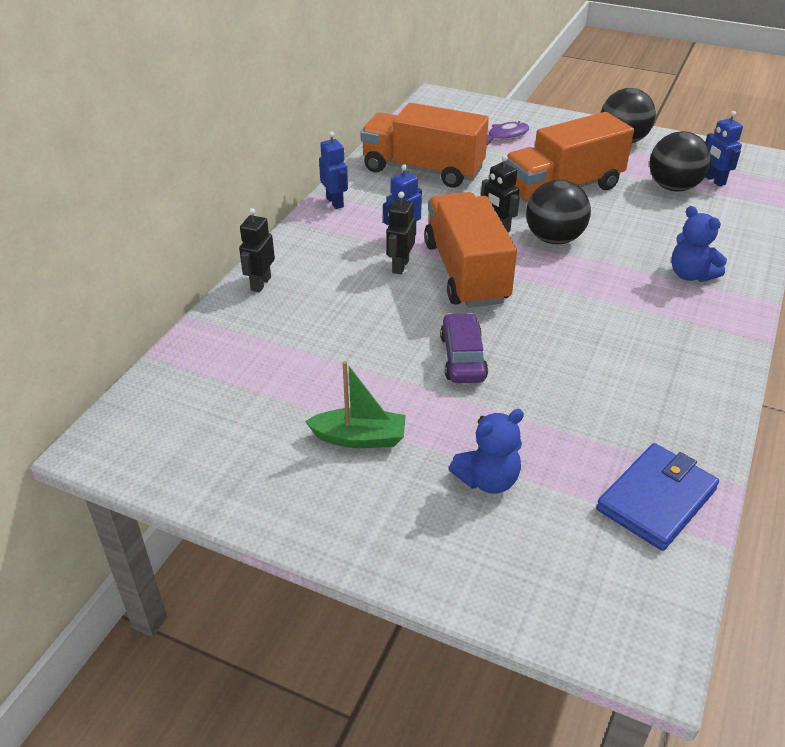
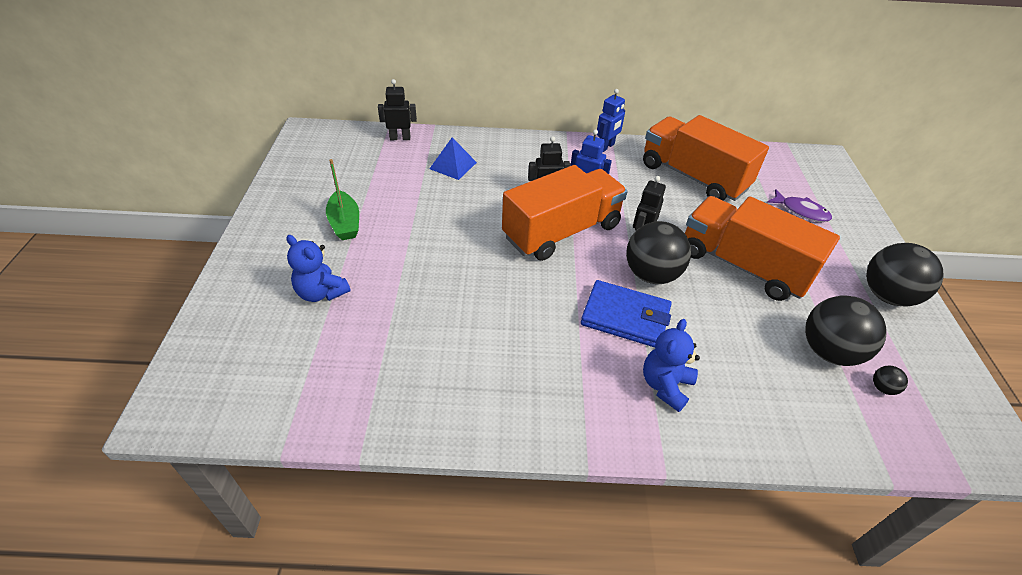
camera: 65 degrees right, 5 degrees up
black robot [239,208,275,292] -> black robot moved to [378,79,417,140]
orange truck [360,103,489,188] -> orange truck turned 45 degrees counterclockwise [643,115,769,201]
purple car [440,313,488,383] -> none
blue wallet [596,443,719,551] -> blue wallet moved to [581,280,672,348]
blue robot [705,111,743,186] -> black ball [873,366,908,395]
none -> blue pyramid [429,138,477,180]

